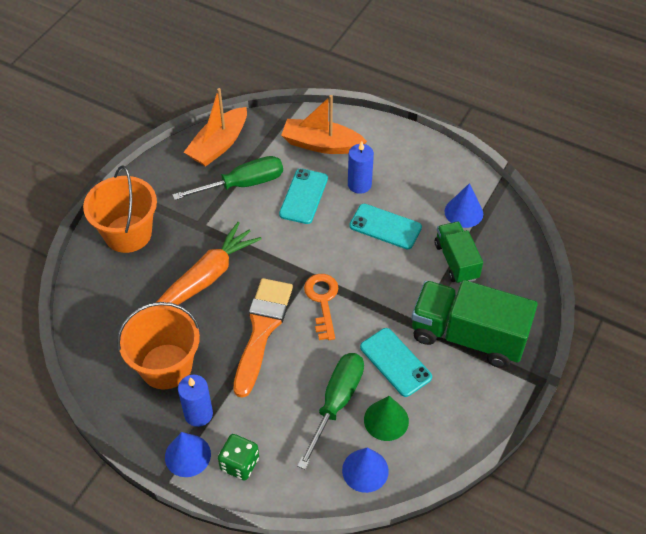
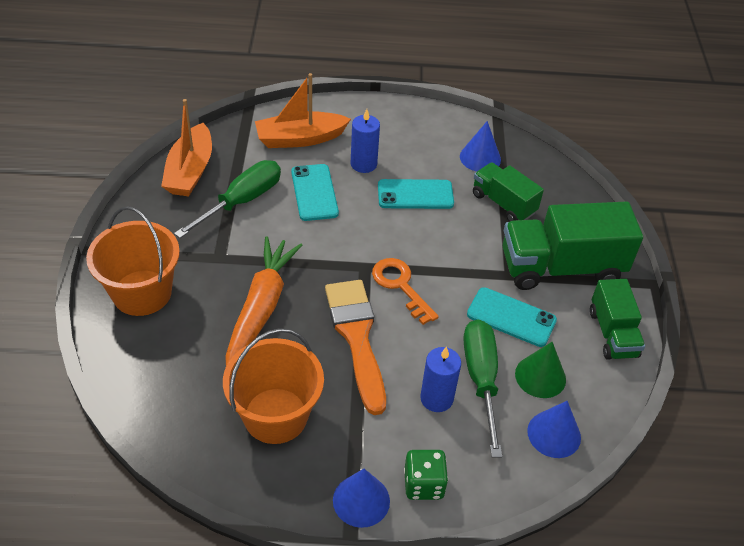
camera: 30 degrees left, 5 degrees down
blue candle [178,375,213,427] -> blue candle moved to [420,347,461,412]
none -> green truck [590,279,645,360]

